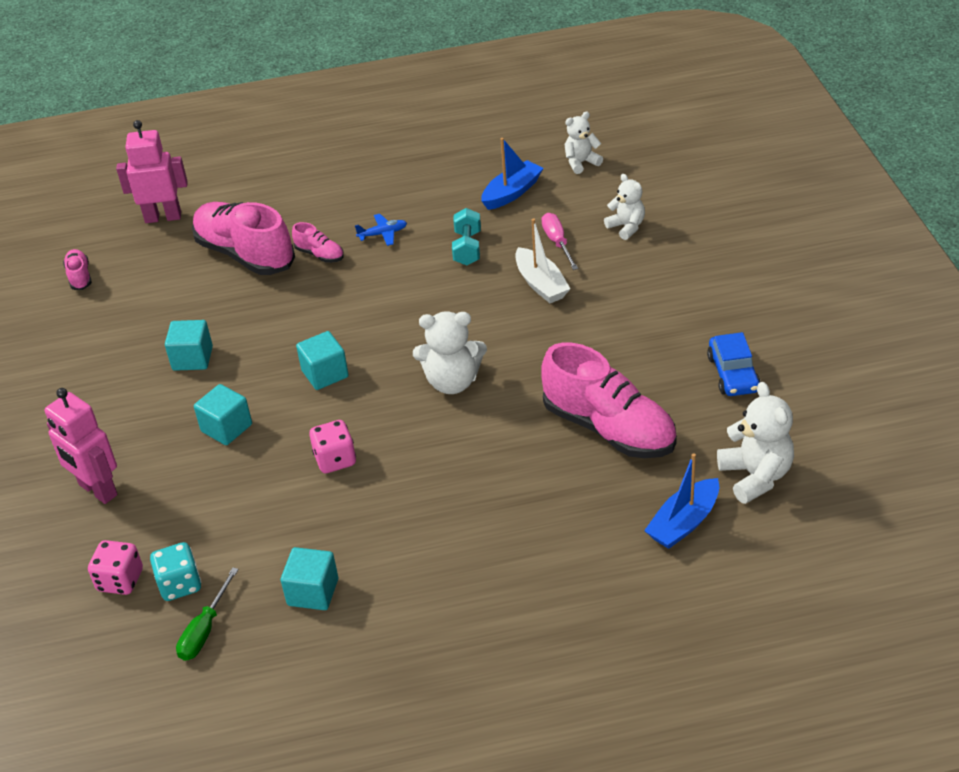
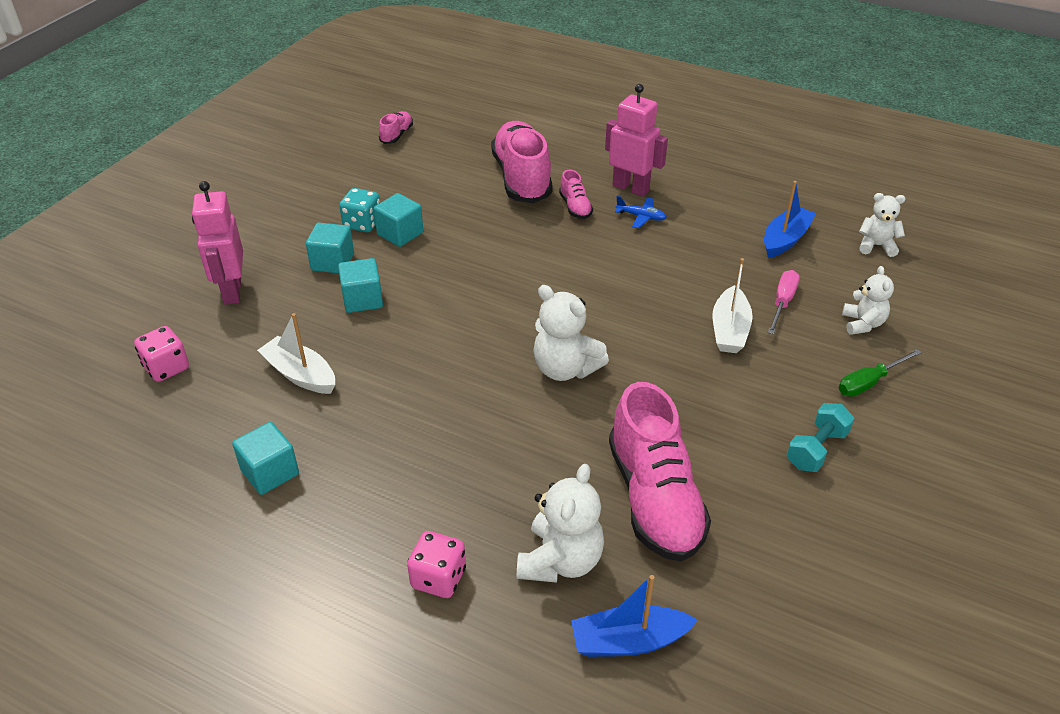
camera: 35 degrees right, 0 degrees up
pink robot [116,120,188,223] -> pink robot moved to [605,84,668,197]
turquoise dice [150,542,201,601] -> turquoise dice moved to [339,188,380,232]
green screwdriver [176,567,239,661] -> green screwdriver moved to [839,349,922,397]
turquoise cube [296,331,349,390] -> turquoise cube moved to [306,223,354,273]
pink dice [309,420,356,473] -> pink dice moved to [407,531,466,598]
turquoise dumbbell [452,208,481,266] -> turquoise dumbbell moved to [787,403,854,472]
blue boat [482,138,543,210] -> blue boat turned 45 degrees counterclockwise [764,181,816,258]
blue car [707,332,761,396] -> none
white teddy bear [717,382,794,504] -> white teddy bear moved to [517,464,604,583]
none -> white boat [257,313,335,394]

